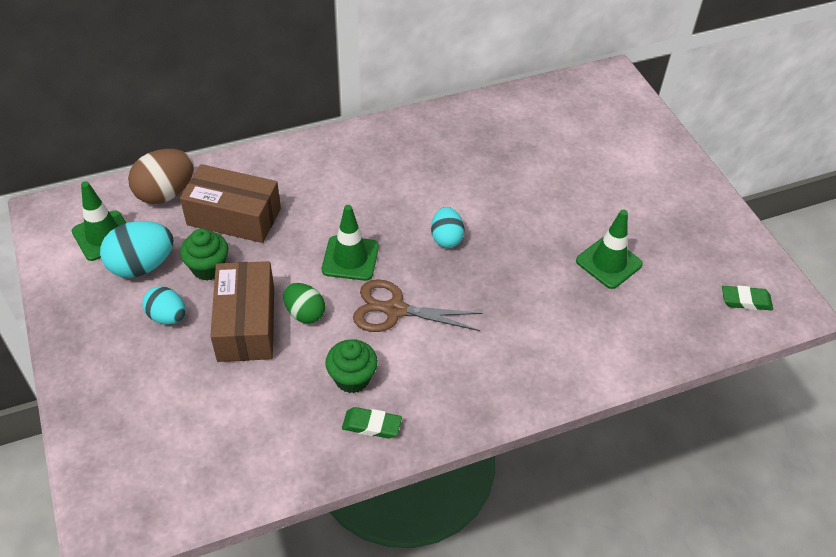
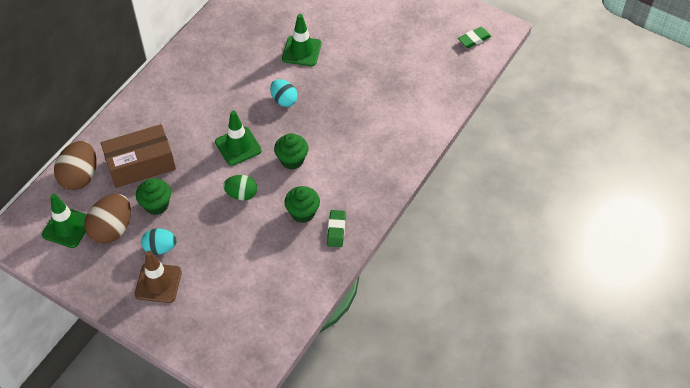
camera: 35 degrees left, 5 degrees up
turquoise egg [100,221,174,278] -> brown egg [84,194,131,244]
brown box [210,261,274,362] -> none
green eraser [342,407,402,439] -> green eraser turned 60 degrees counterclockwise [327,210,346,247]
brown scissors [353,279,483,332] -> green cupcake [274,133,308,170]
green traffic cone [576,210,643,289] -> green traffic cone moved to [282,14,322,66]
none -> brown traffic cone [135,251,182,303]

